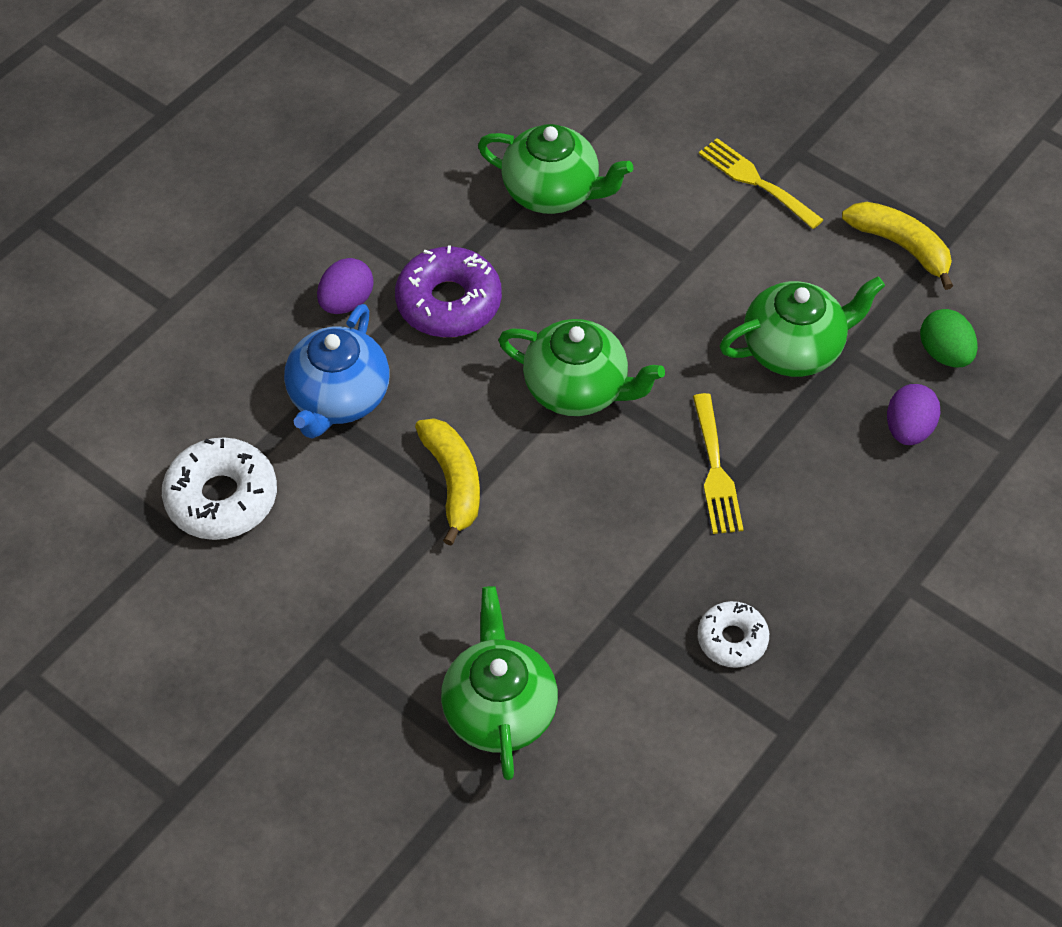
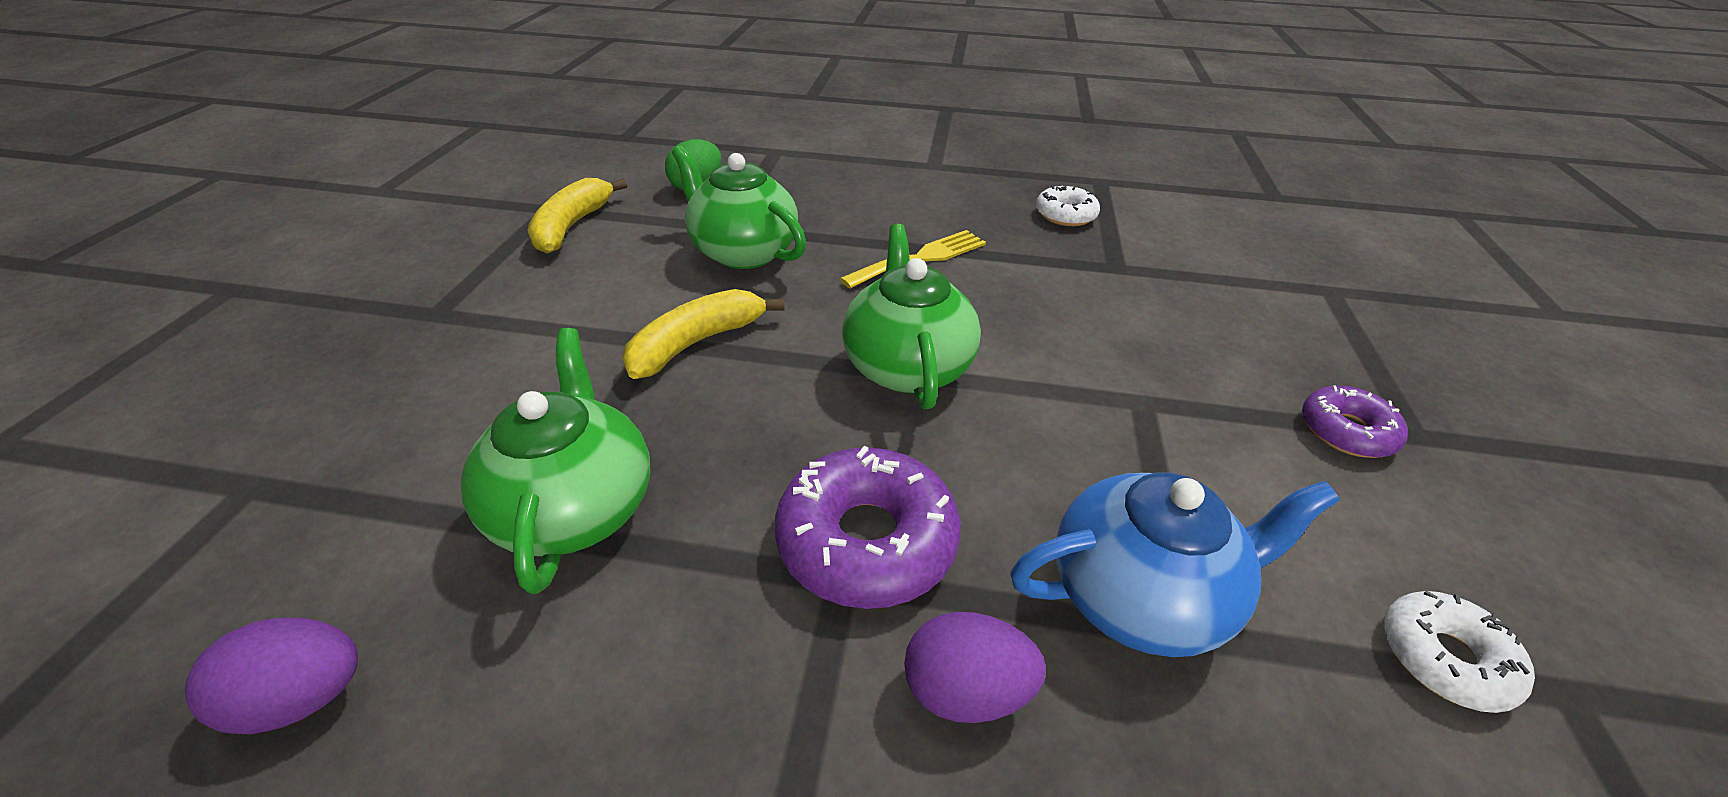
camera: 120 degrees left, 15 degrees down
white donut [162,437,277,540] -> white donut [1384,591,1535,713], size x0.60
yellow banana [415,418,480,546] -> yellow banana moved to [622,289,785,379]
green teapot [441,586,558,780] -> none
yellow fork [699,138,824,229] -> none
purple egg [887,384,941,445] -> purple egg moved to [185,618,358,735]
none -> purple donut [1302,385,1408,458]

